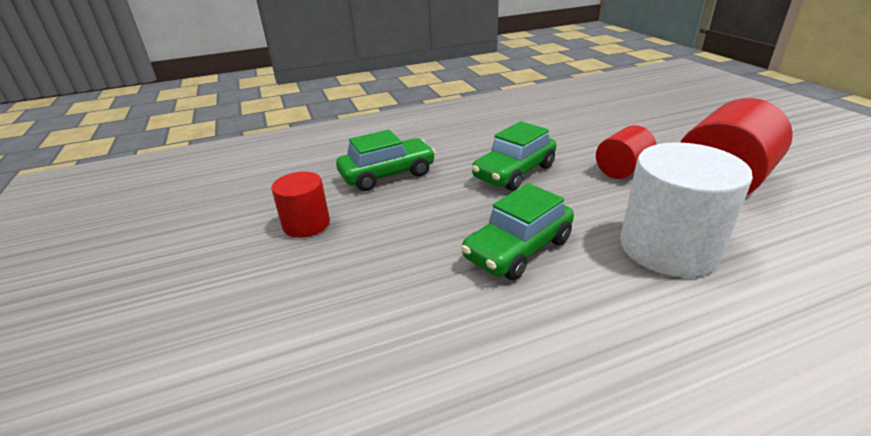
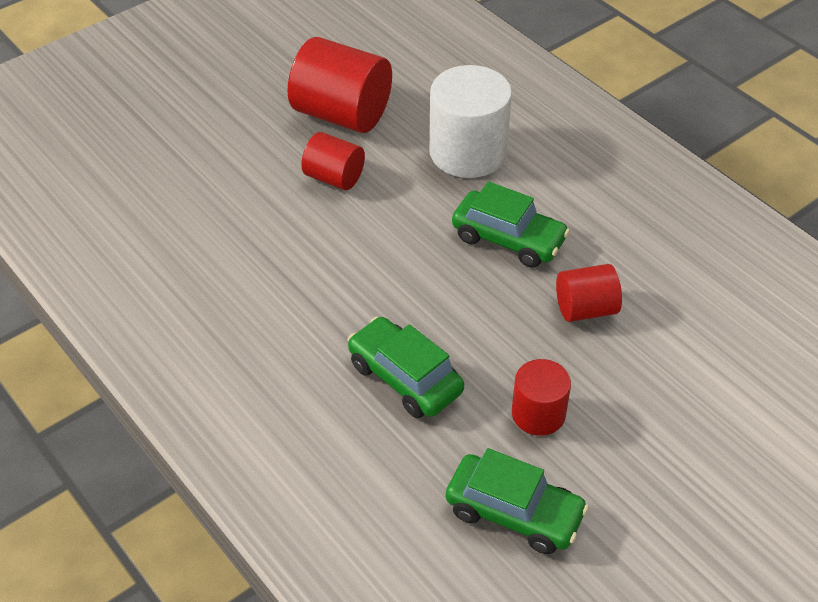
camera: 110 degrees left, 15 degrees up
green car [472,121,556,191] -> green car moved to [446,448,589,554]
none -> red cylinder [556,264,622,322]

